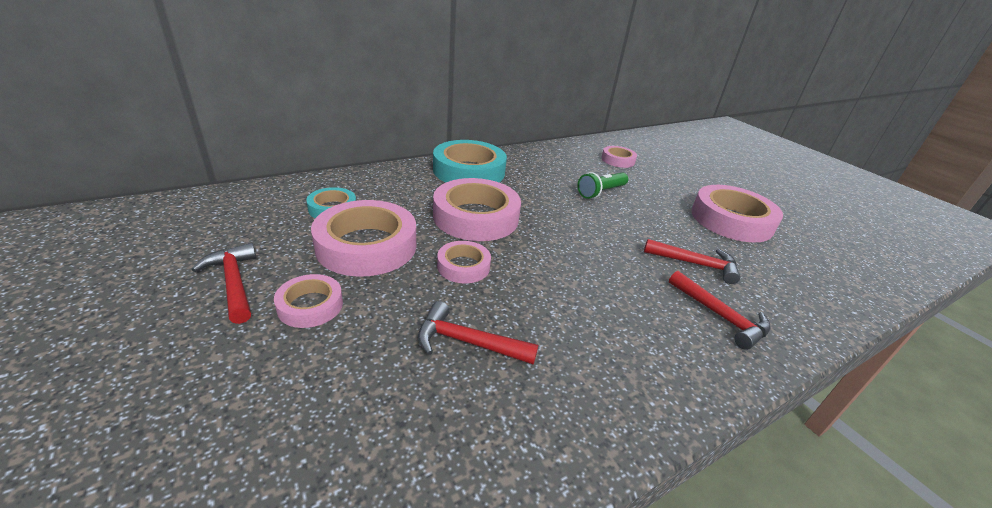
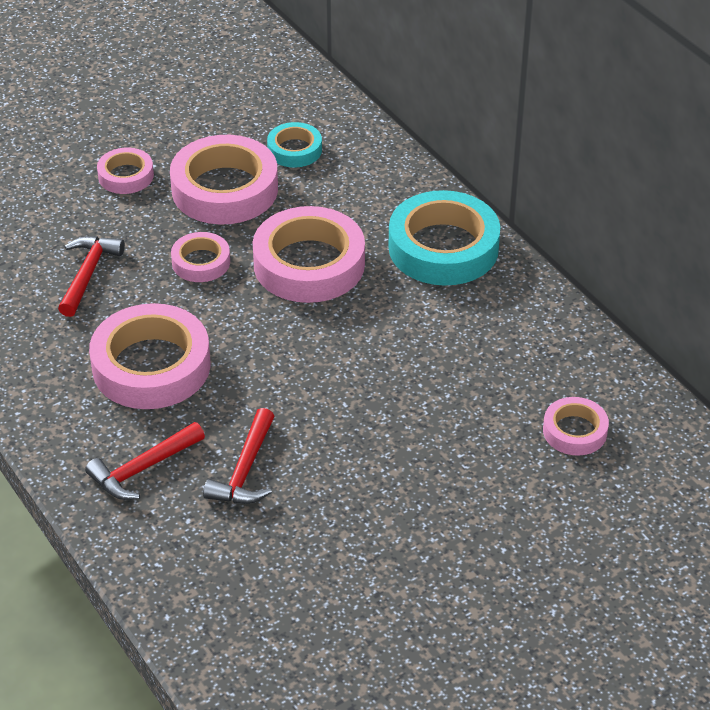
camera: 90 degrees right, 10 degrees up
red hammer [191,243,256,324] -> none
green flashlight [577,172,628,199] -> none
pink tape [691,185,783,242] -> pink tape moved to [89,303,211,409]

